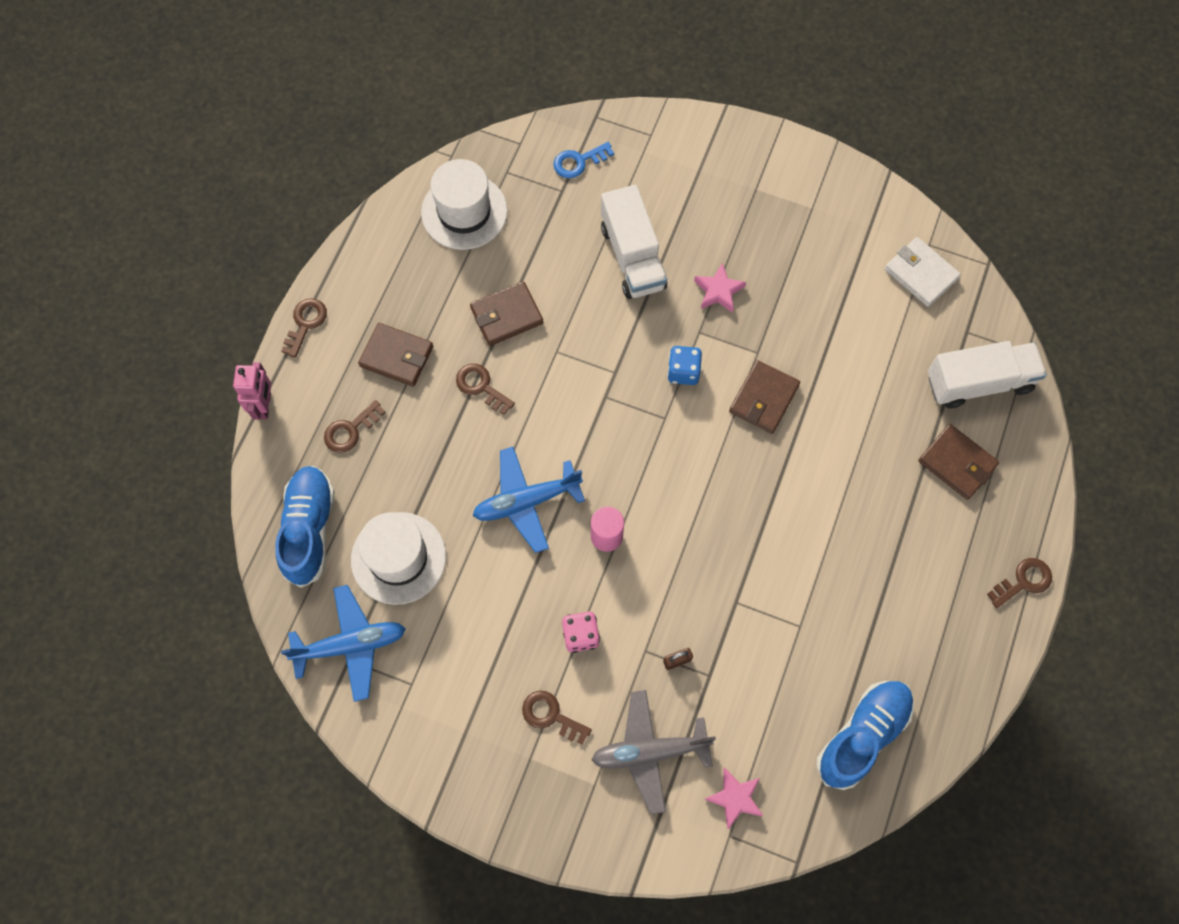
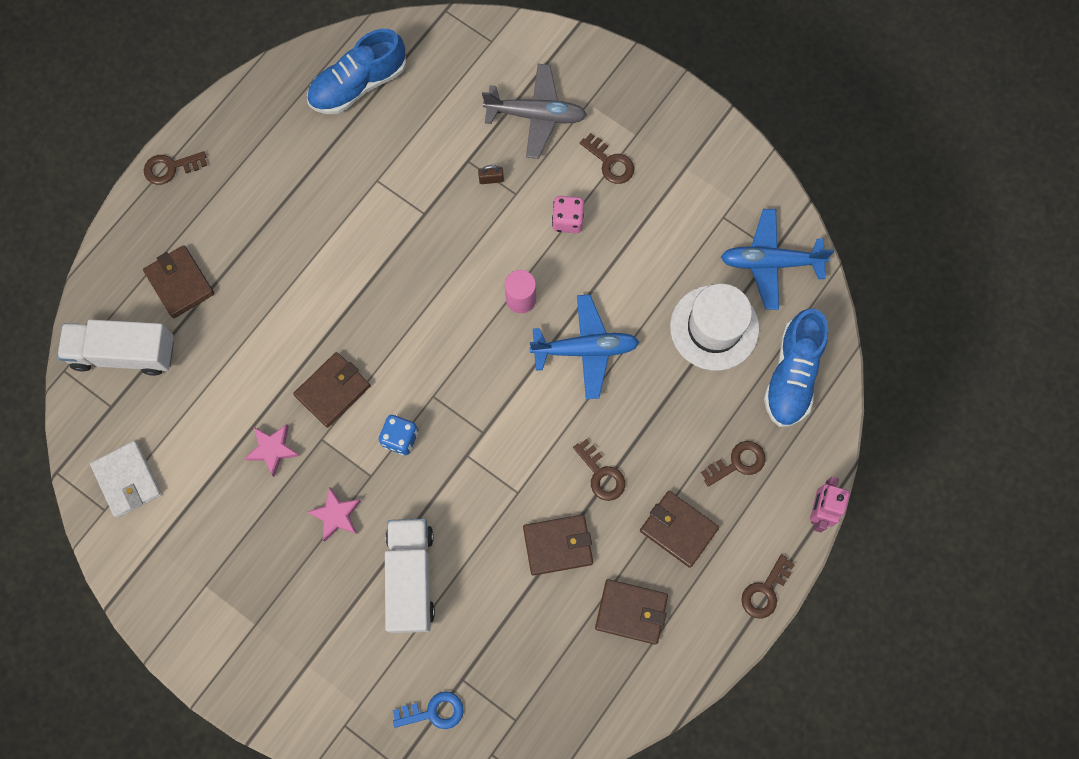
camera: 165 degrees left, 5 degrees up
white hat [421,159,507,250] -> none
pink star [704,768,763,829] -> pink star moved to [244,424,300,477]
none -> brown wallet [595,579,668,645]

